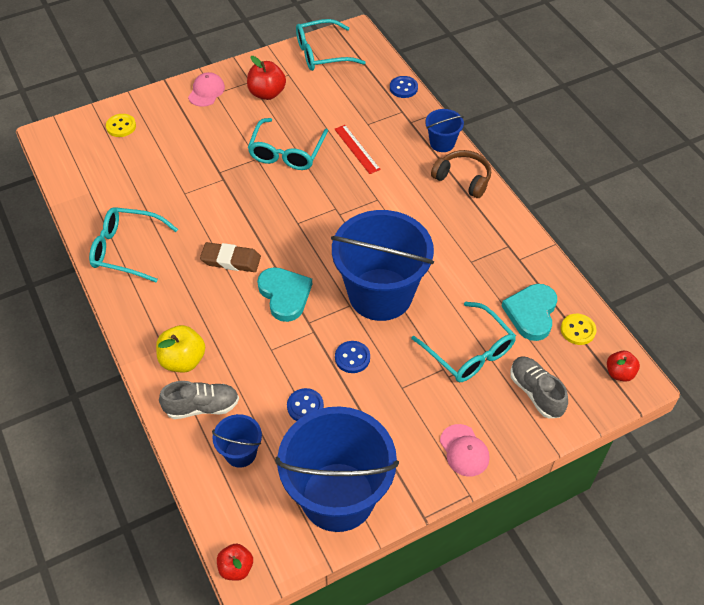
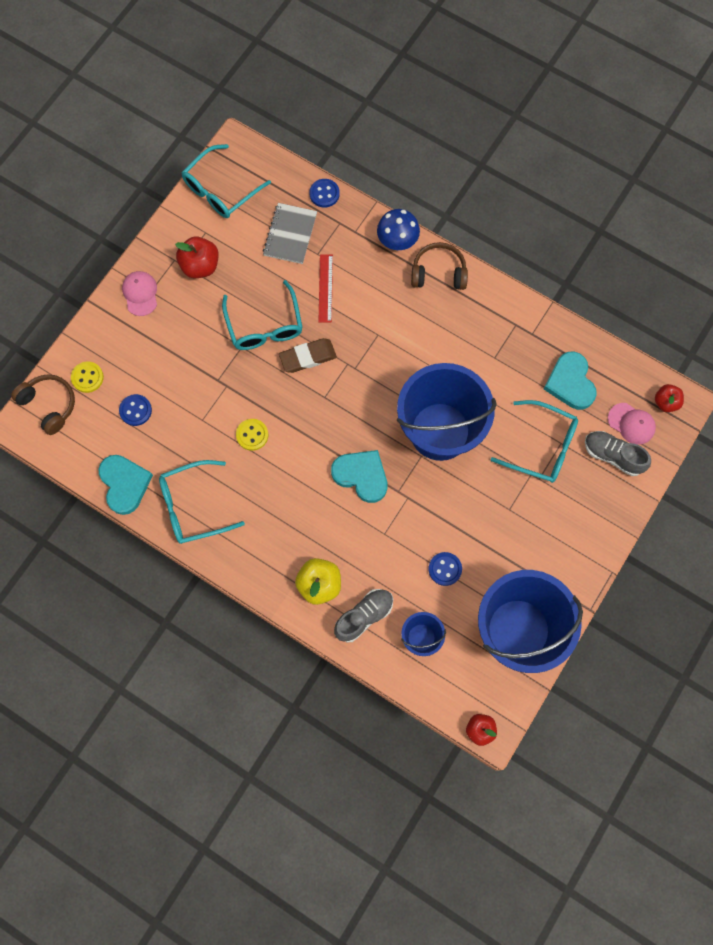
camera: 30 degrees left, 20 degrees up
brown eraser [200,242,261,272] -> brown eraser moved to [279,338,337,373]
red ruler [334,125,381,174] -> red ruler turned 60 degrees clockwise [318,254,333,323]
blue button [335,341,370,373] -> blue button moved to [119,394,152,426]
blue bucket [425,109,464,152] -> blue mushroom [377,209,420,250]
pink cap [440,424,490,477] -> pink cap moved to [608,403,656,445]
yellow button [561,314,596,345] -> yellow button moved to [236,419,268,451]
none -> brown headphones [11,374,75,435]
none -> turquoise heart [99,455,153,515]
none -> grey notebook [263,203,317,264]

